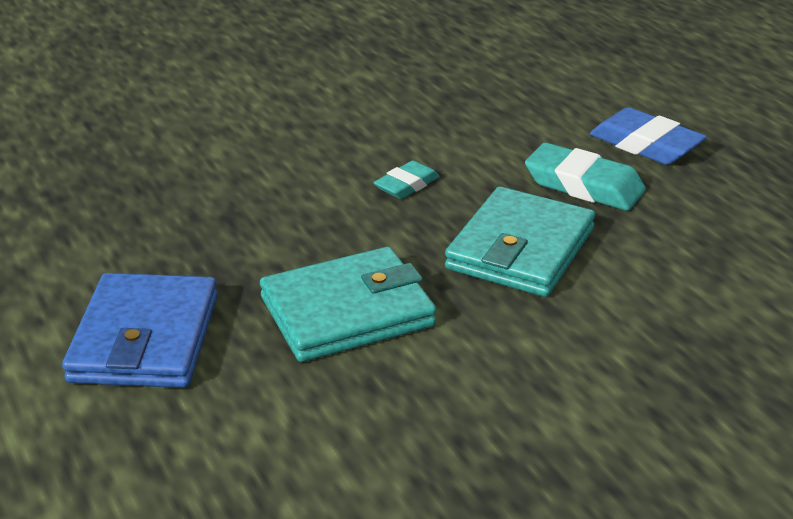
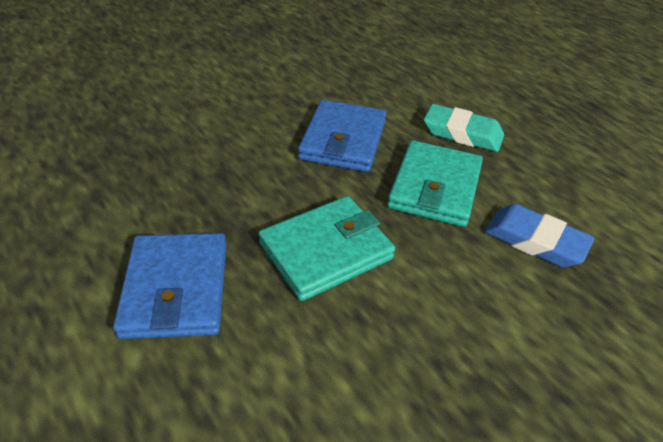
camera: 10 degrees left, 10 degrees up
turquoise eraser [374,160,440,199] -> blue wallet [298,100,386,172]
blue eraser [590,107,707,165] -> blue eraser moved to [484,204,594,267]

